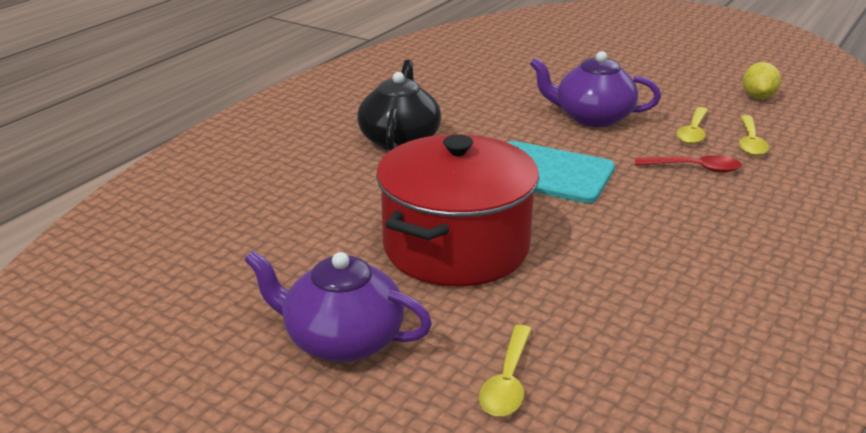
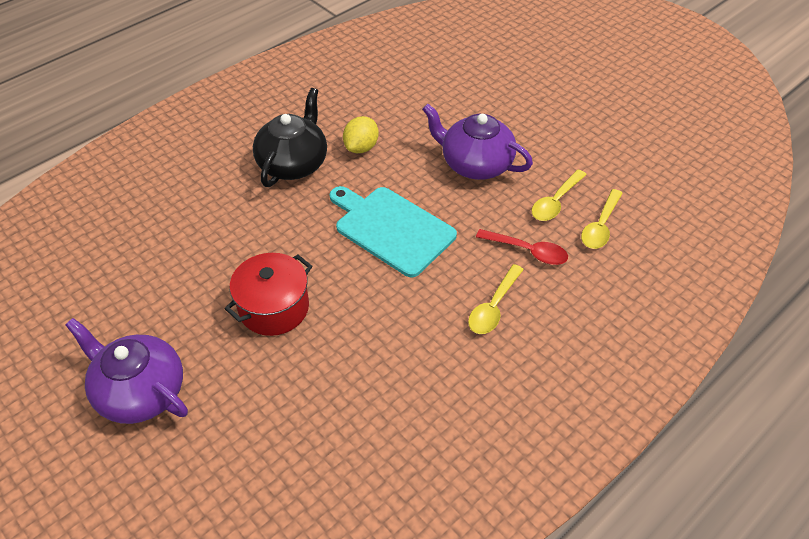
camera: 15 degrees right, 20 degrees up
red pot [376,134,539,286] -> red pot [225,253,313,336], size x0.58
yellow spoon [479,325,532,417] -> yellow spoon moved to [468,264,524,334]
yellow lemon [743,62,781,99] -> yellow lemon moved to [343,116,379,153]

